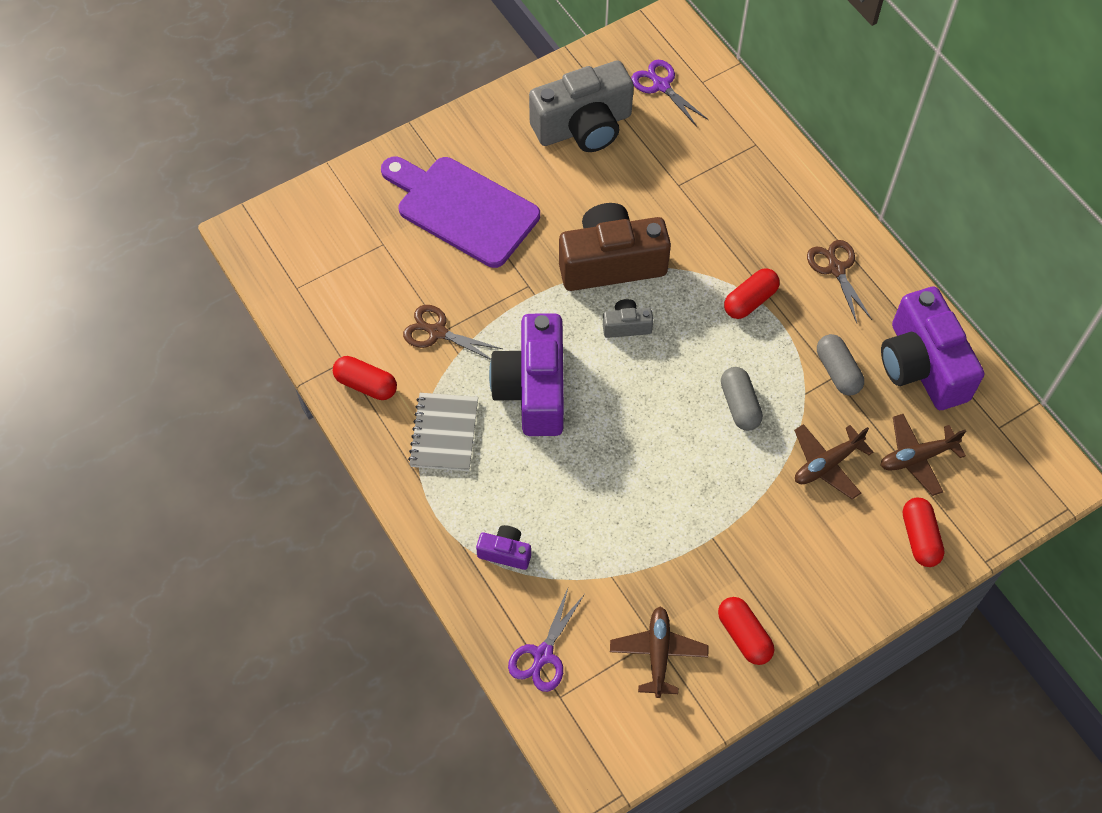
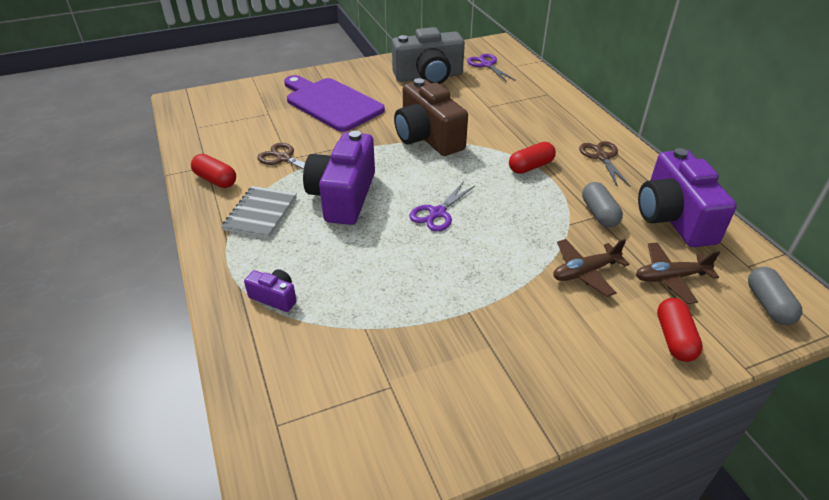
camera: 10 degrees right, 20 degrees down
purple scissors [508,588,585,692] -> purple scissors moved to [409,182,476,232]
brown camera [559,203,671,291] -> brown camera turned 120 degrees counterclockwise [394,78,468,156]
grey camera [603,299,653,338] -> none
brown plane [610,607,708,698] -> none
red capsule [718,597,774,665] -> none
grey capsule [721,367,763,431] -> grey capsule moved to [748,267,802,325]

